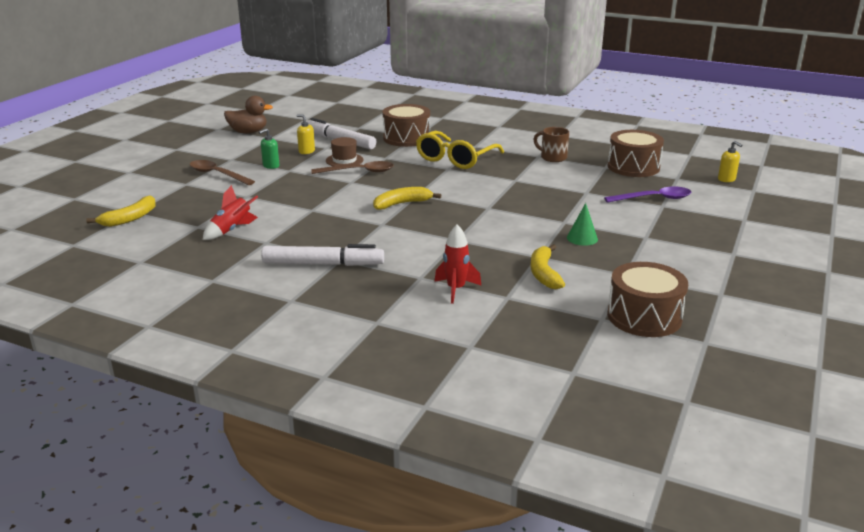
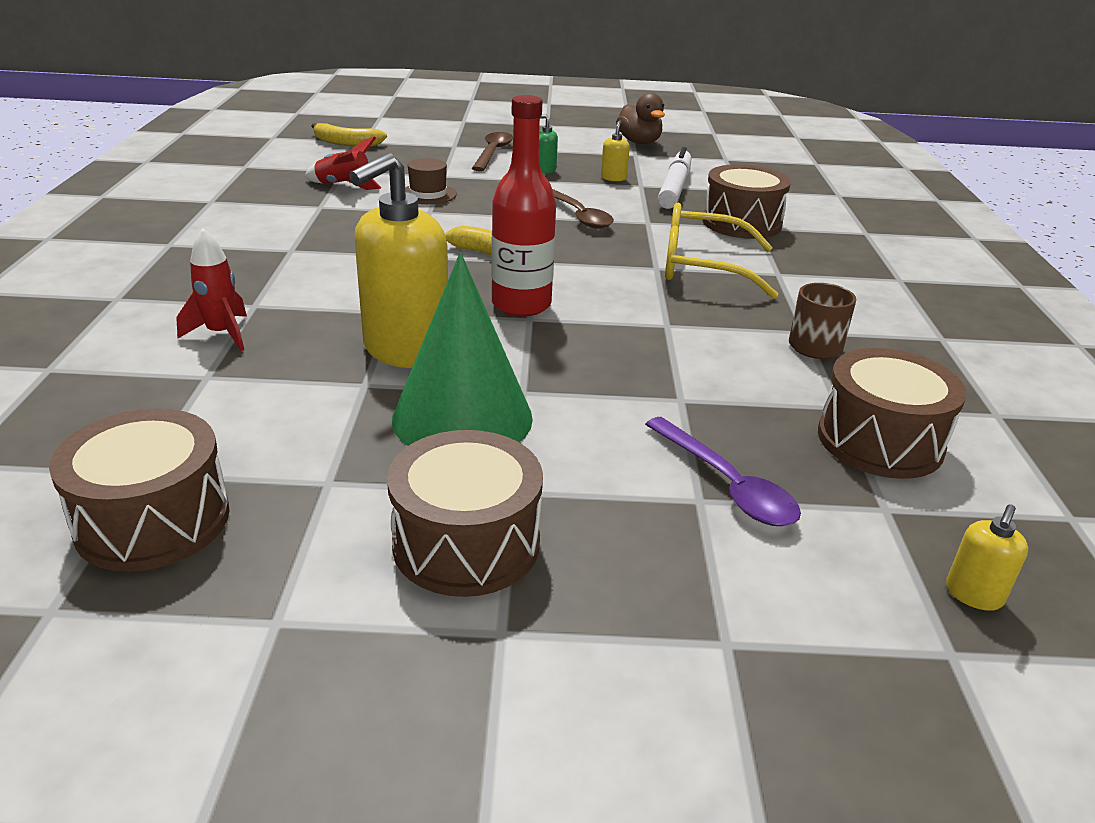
camera: 65 degrees right, 5 degrees up
white marker [261,244,384,266] -> none
brown hat [326,137,364,166] -> brown hat moved to [405,158,457,204]
yellow banana [531,244,565,289] -> none
green cone [567,203,598,246] -> green cone [392,252,533,446], size x2.31
none -> yellow soap dispenser [349,153,448,368]
none -> brown drum [387,430,543,597]
none -> red bottle [491,95,556,317]

